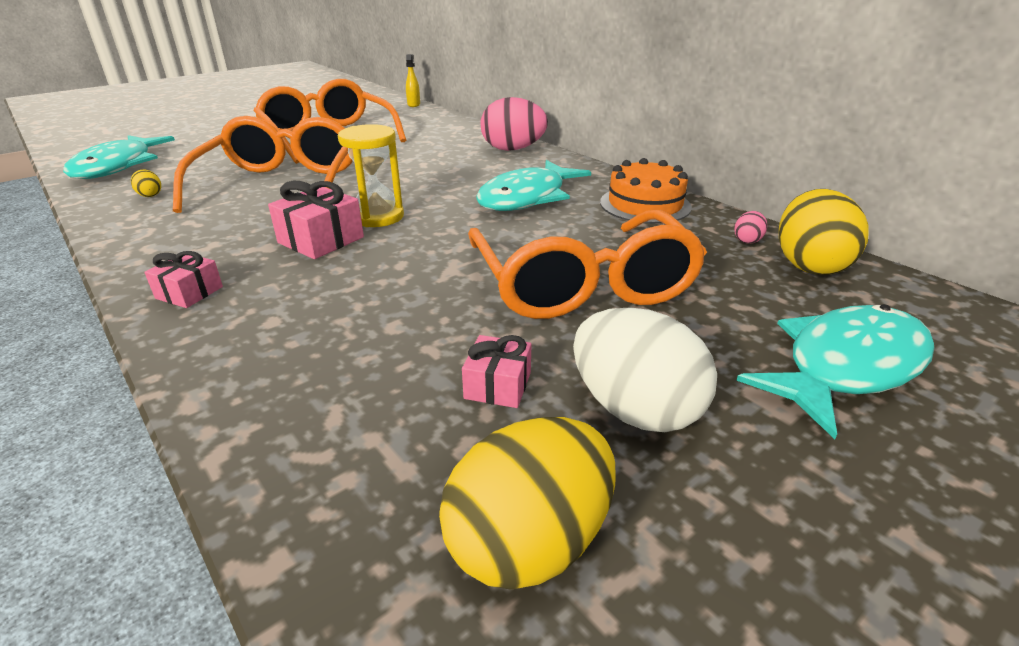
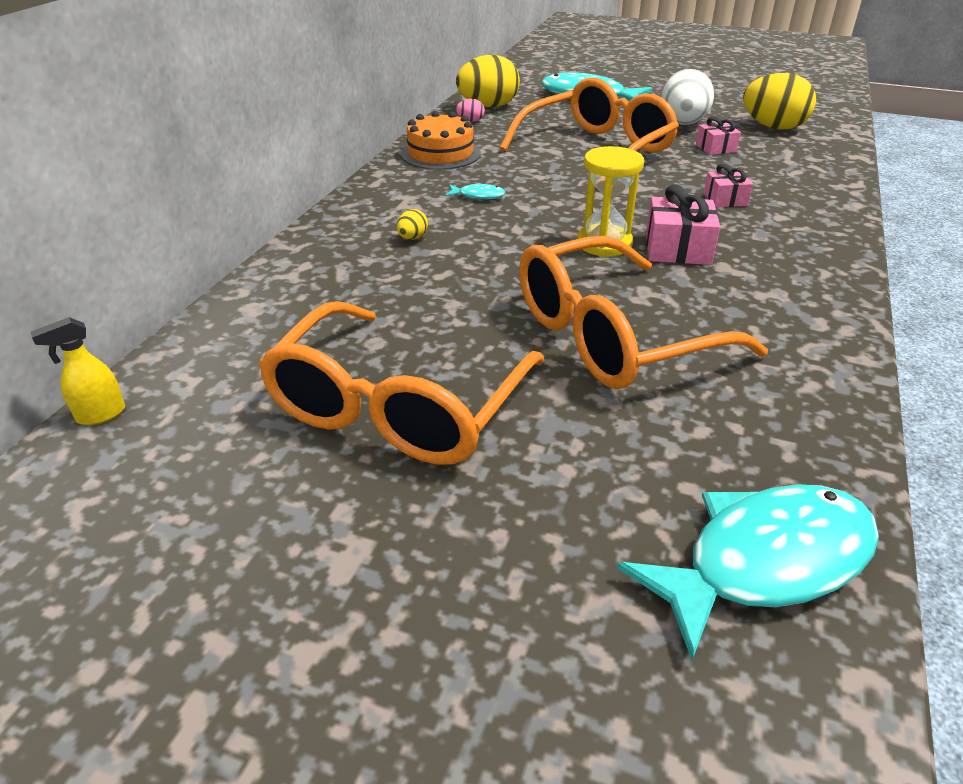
camera: 120 degrees left, 5 degrees up
yellow egg [131,169,161,197] -> yellow egg moved to [397,209,428,240]
pink gift [145,251,223,308] -> pink gift moved to [704,163,753,207]
turquoise fish [476,160,591,211] -> turquoise fish [445,183,505,199], size x0.41
pink egg [481,97,548,151] -> none

